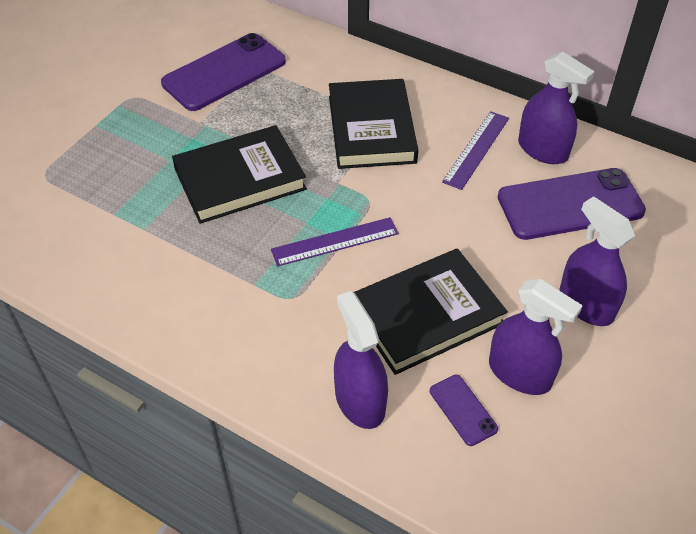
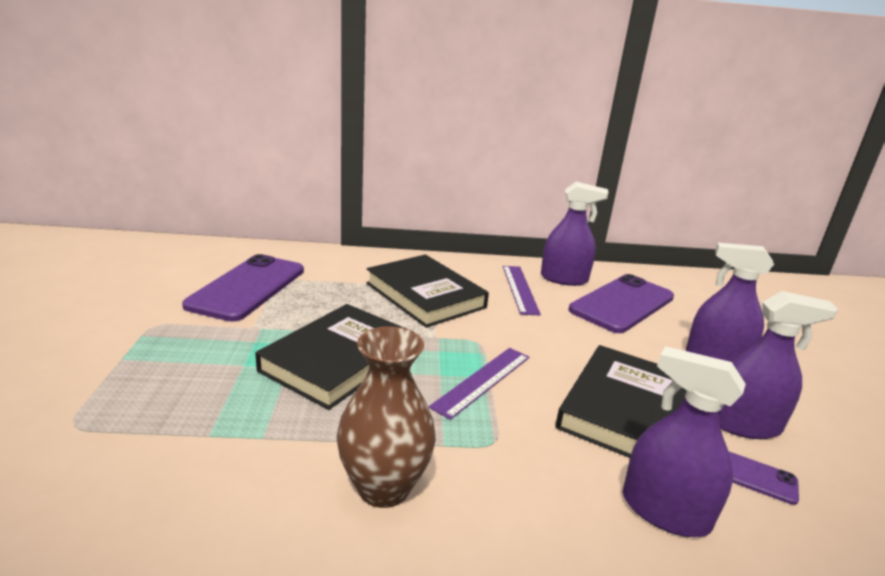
camera: 35 degrees left, 25 degrees down
none -> brown vase [336,326,436,508]

